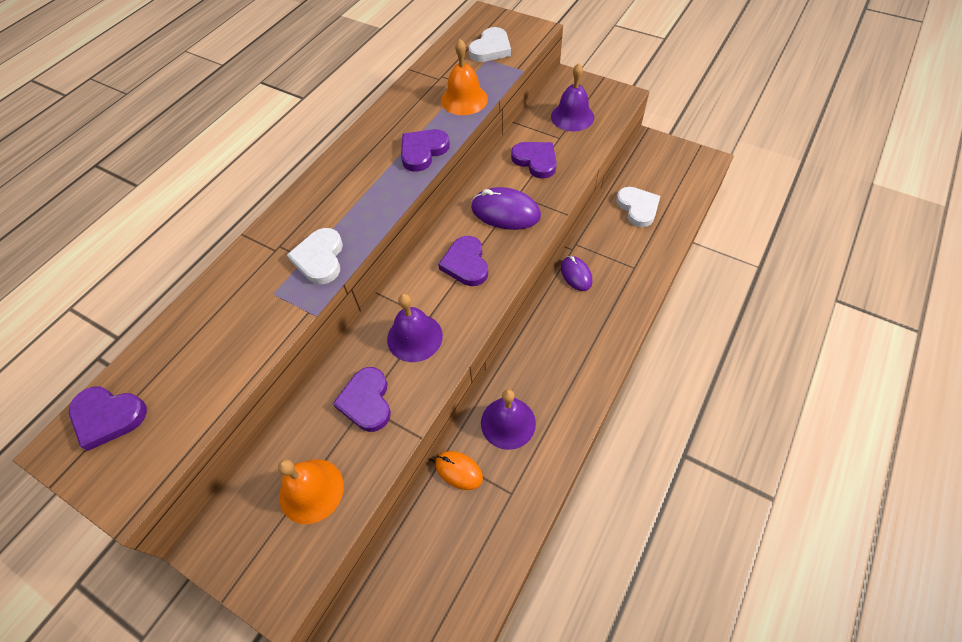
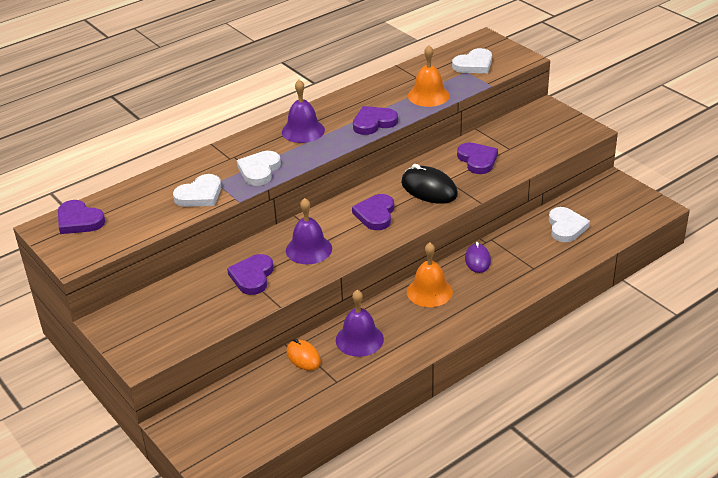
camera: 20 degrees right, 20 degrees down
orange bell [278,459,344,524] -> orange bell moved to [407,243,453,307]
purple mouse [471,187,541,230] -> black mouse [401,164,458,204]
purple bell [551,63,594,131] -> purple bell moved to [282,79,325,143]
none -> white heart [173,174,221,207]

